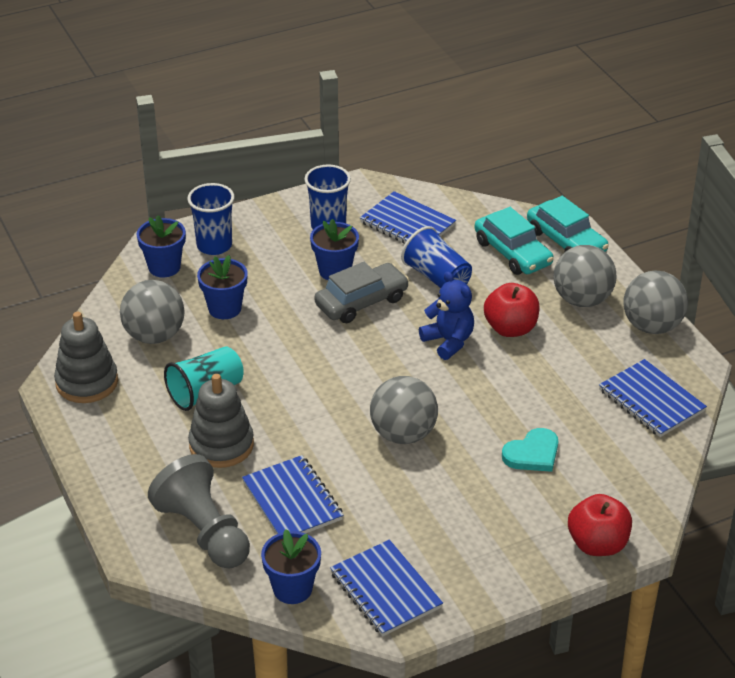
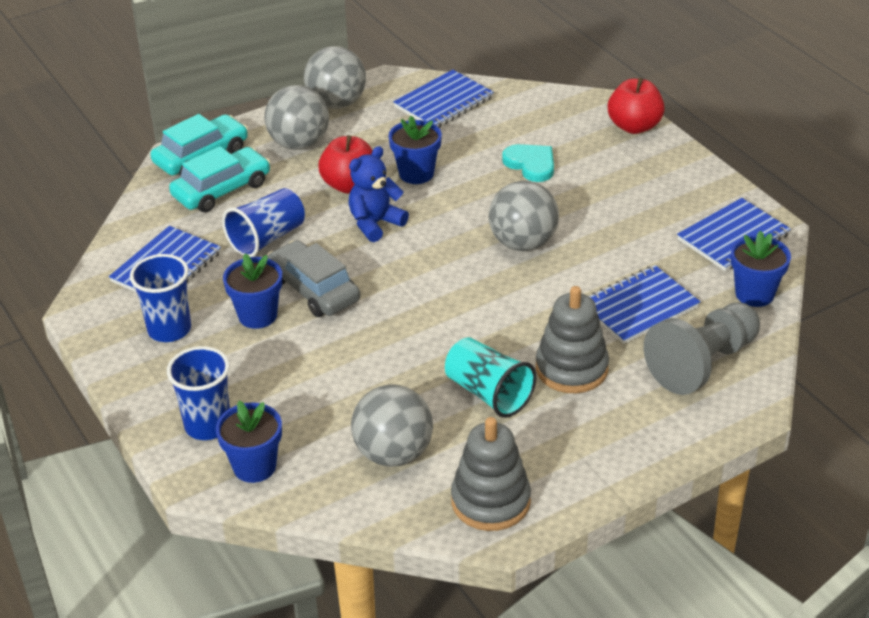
camera: 95 degrees left, 0 degrees up
blue flower pot [197,255,248,319] -> blue flower pot moved to [389,116,442,184]

